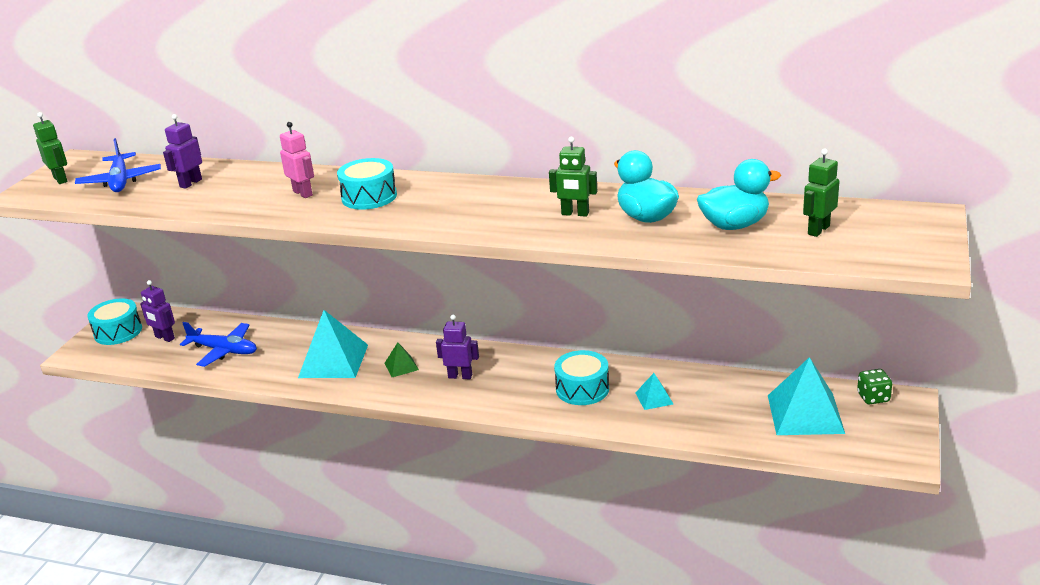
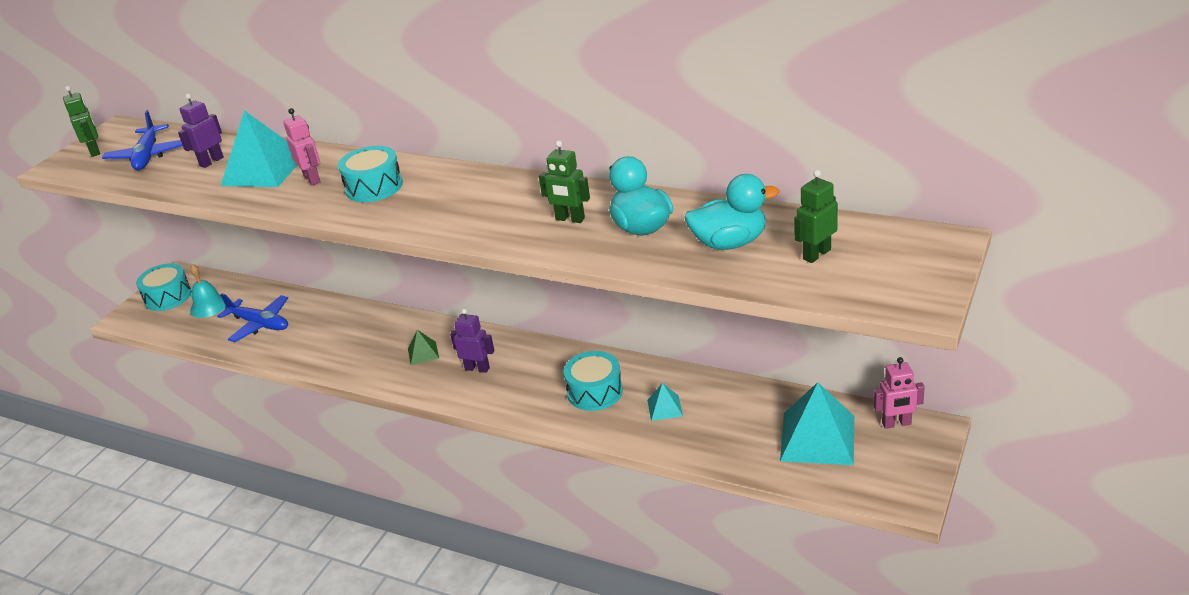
camera: 10 degrees right, 5 degrees up
purple robot [140,280,175,342] -> turquoise bell [190,264,226,318]
turquoise pyramid [298,310,368,378] -> turquoise pyramid moved to [221,110,297,187]
green dice [857,369,892,404] -> pink robot [874,357,925,429]

